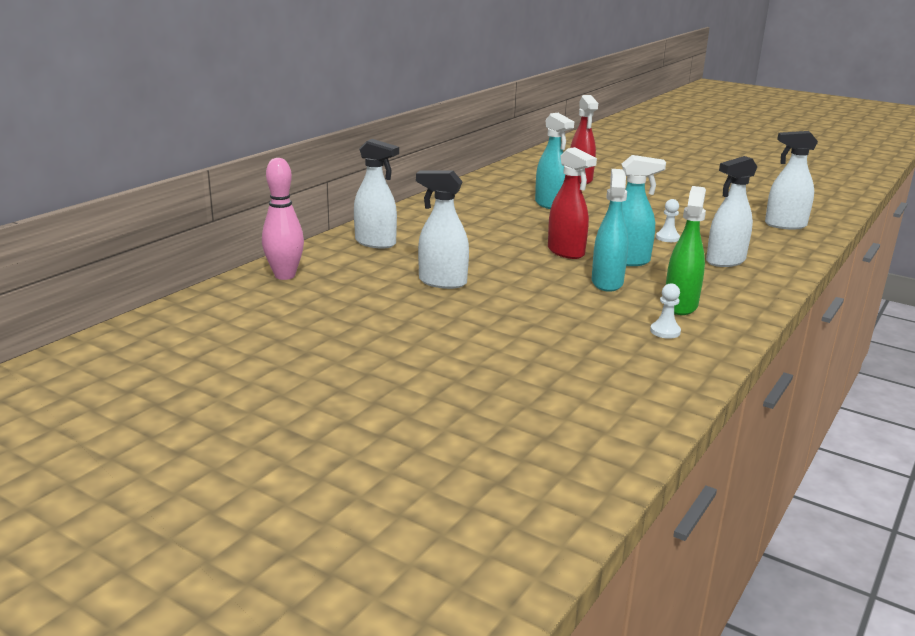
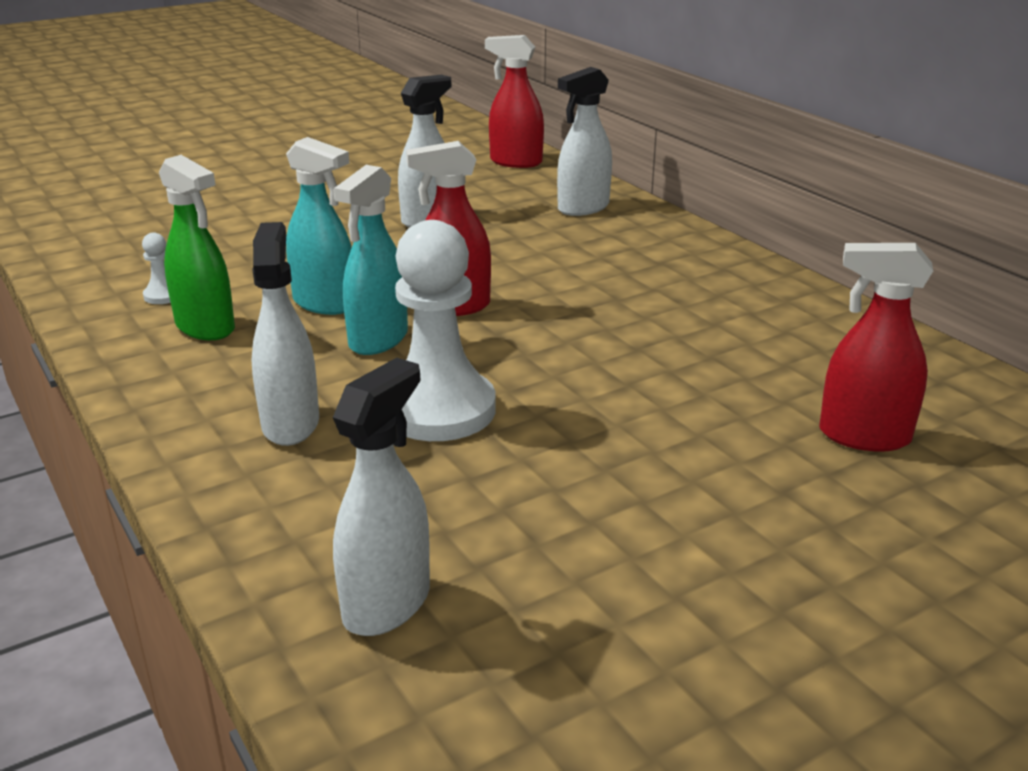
camera: 115 degrees right, 5 degrees up
pink bowling pin [262,158,304,280] -> red spray bottle [485,35,544,168]
turquoise spray bottle [535,113,574,209] -> none
white pawn [656,199,680,242] -> white pawn [395,220,496,441], size x2.46

